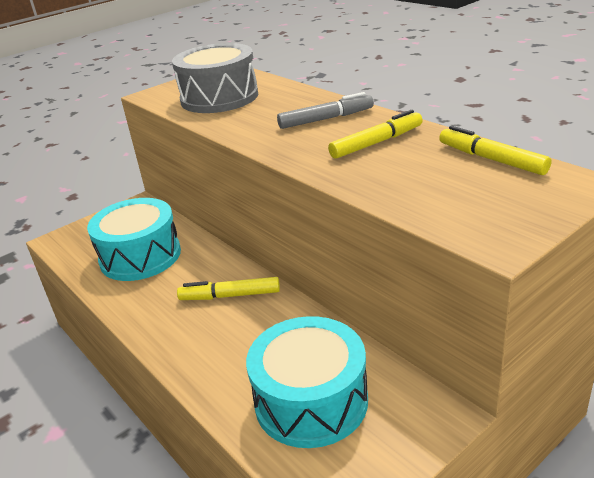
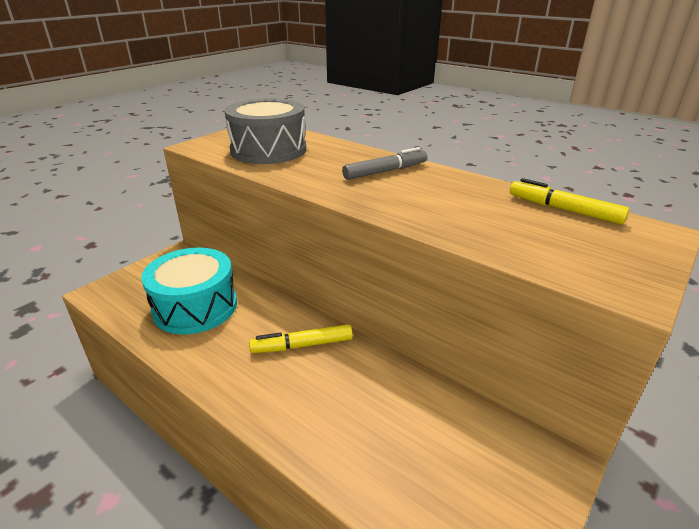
camera: 15 degrees left, 0 degrees up
turquoise drum [246,316,368,448] -> none
yellow marker [328,110,423,159] -> none

